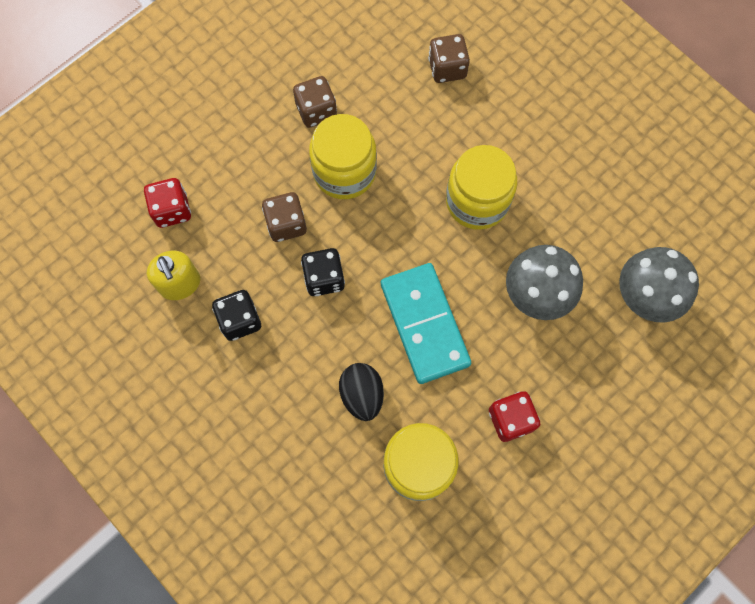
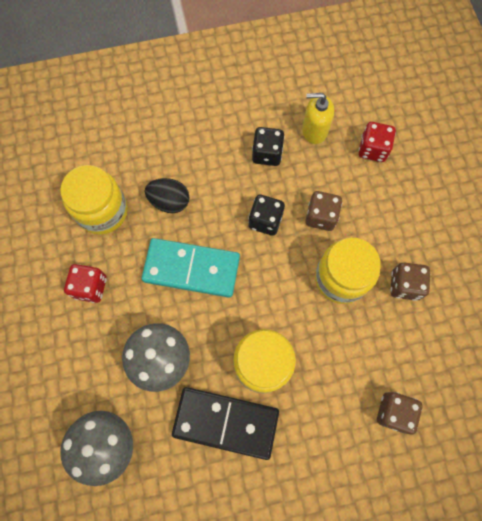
camera: 120 degrees right, 0 degrees up
none -> black domino [172,387,279,460]

